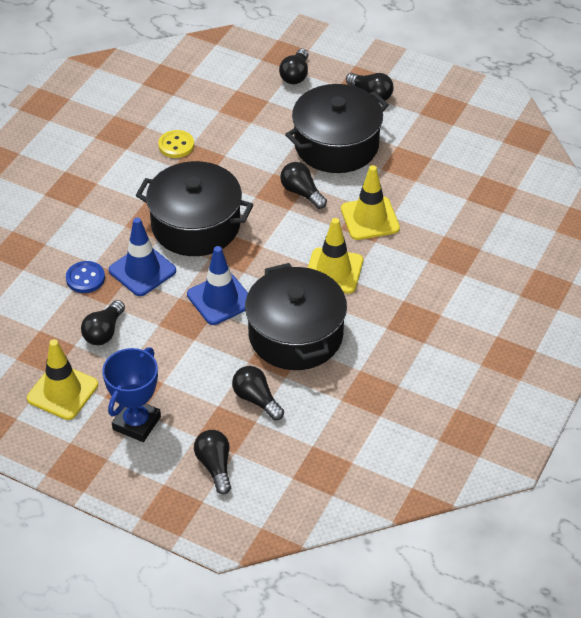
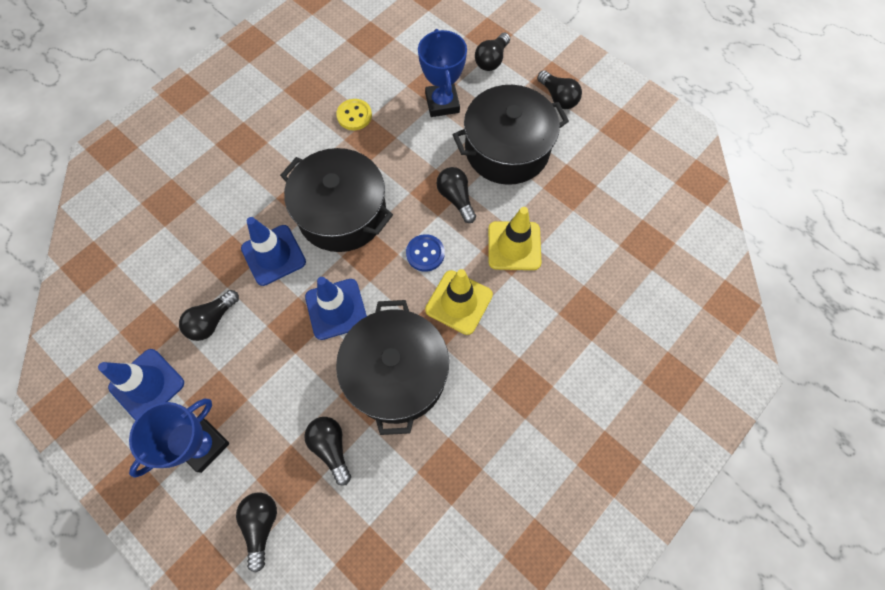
camera: 15 degrees right, 20 degrees up
yellow traffic cone [27,339,98,420] -> blue traffic cone [98,349,184,420]
blue button [66,261,105,293] -> blue button moved to [406,234,445,272]
none -> blue trophy [418,29,467,117]

